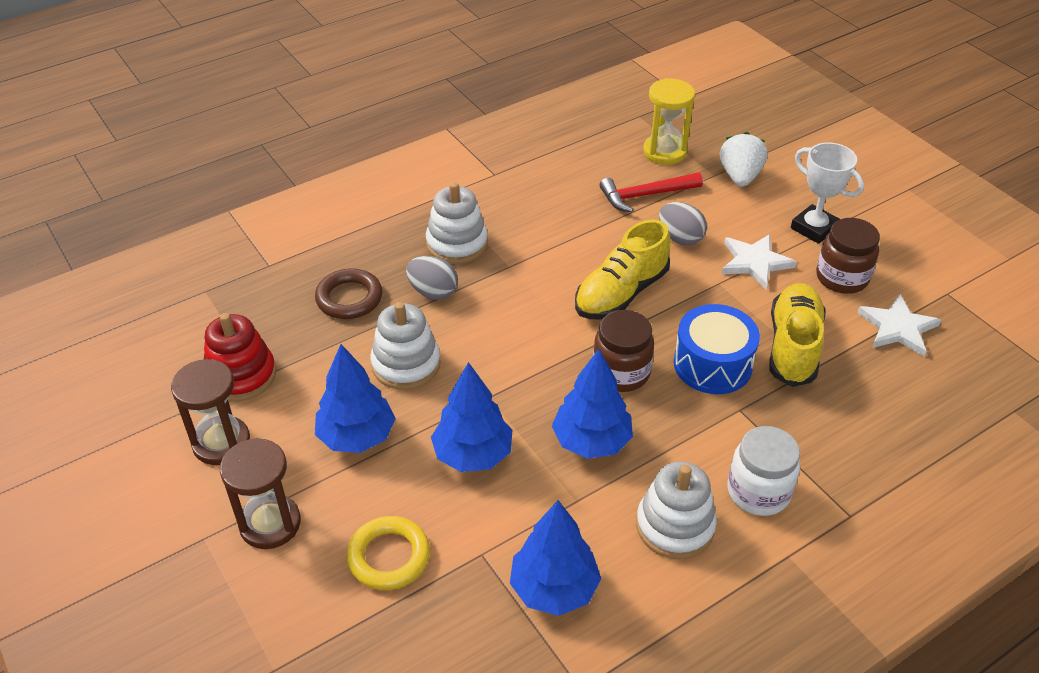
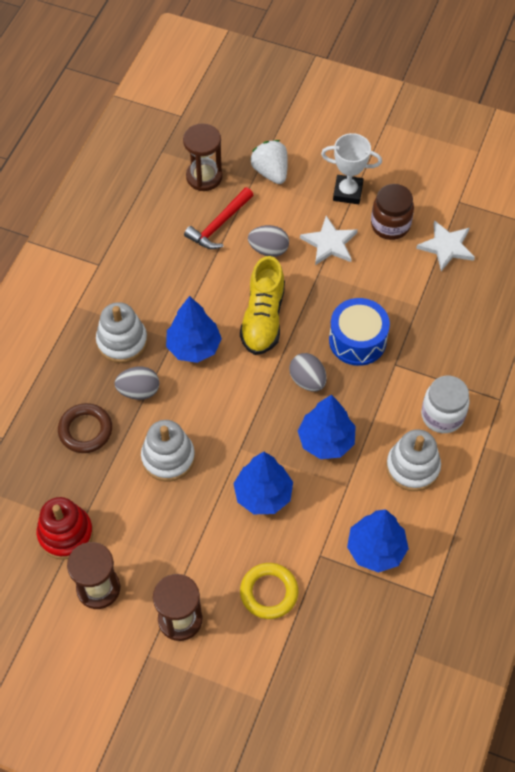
camera: 35 degrees left, 15 degrees up
blue tree [315,344,396,453] -> blue tree moved to [166,296,222,363]
brown jar [593,310,654,392] -> grey egg [289,353,327,391]
yellow hourglass [643,78,695,165] -> brown hourglass [183,123,223,191]
yellow shoe [769,283,826,387] -> none

